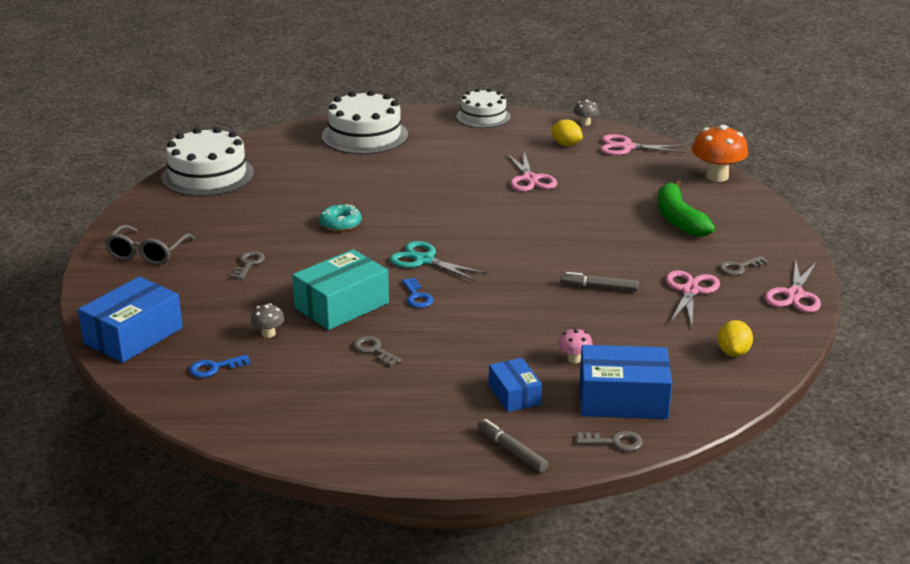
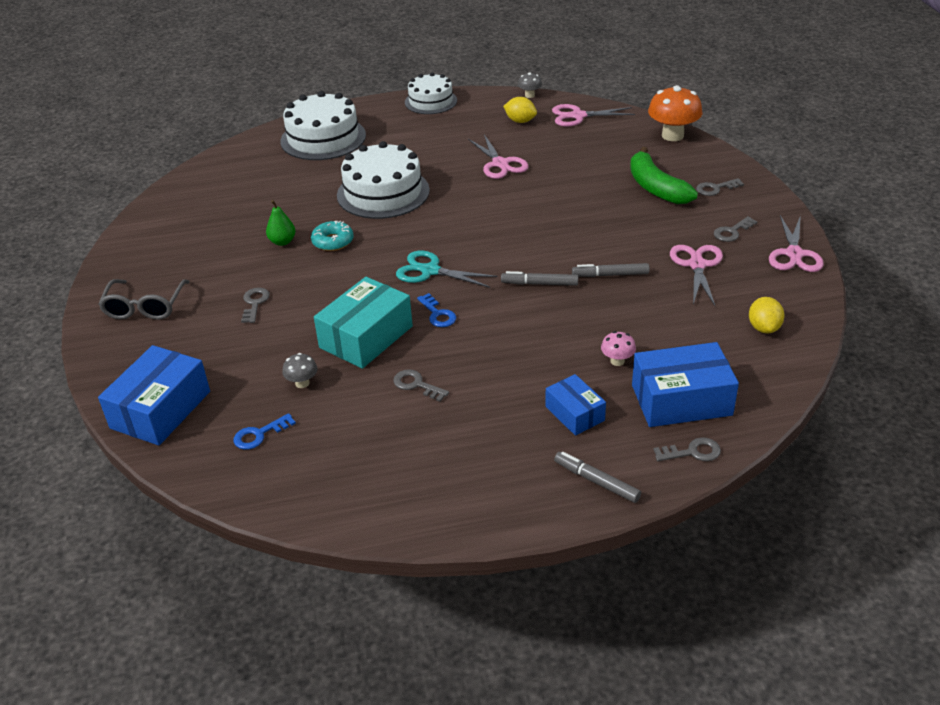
camera: 10 degrees left, 10 degrees up
white cake [161,127,254,196] -> white cake moved to [337,141,430,219]
none -> green pear [266,200,296,246]
none -> grey marker [501,271,578,286]
none -> grey key [696,178,744,196]

